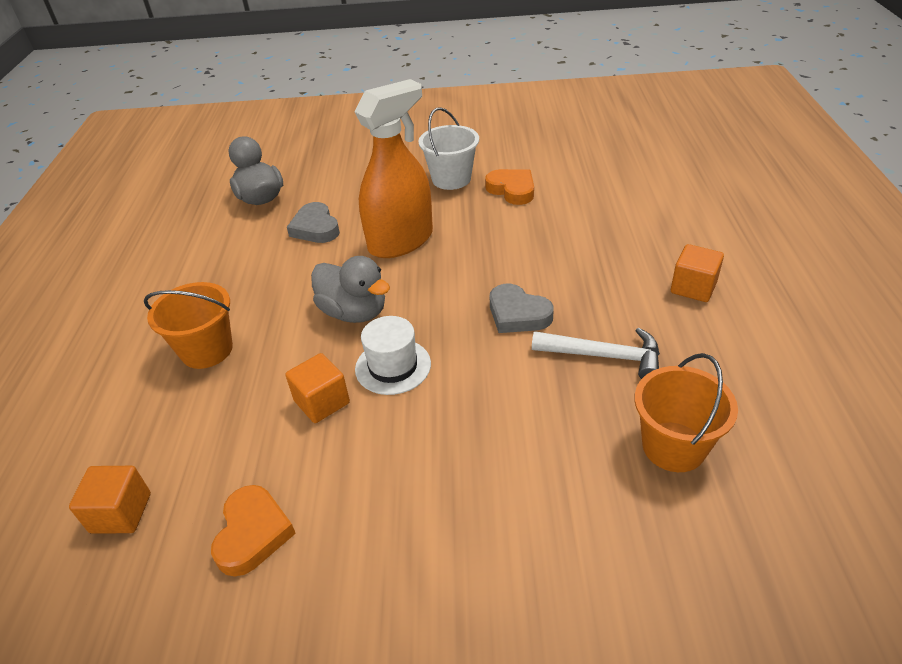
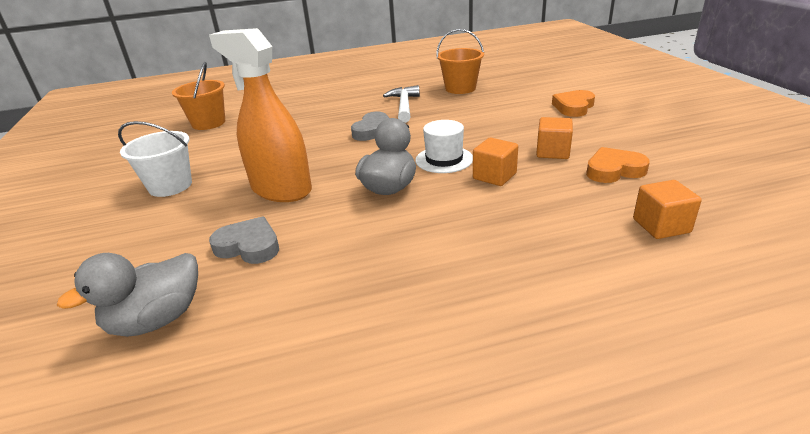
camera: 105 degrees left, 10 degrees down
orange bucket [144,282,233,369] -> orange bucket moved to [172,62,225,130]
grey heart [287,202,340,243] -> grey heart turned 120 degrees counterclockwise [209,216,279,264]
orange heart [485,169,534,205] -> orange heart moved to [552,90,595,117]
orange cube [671,244,724,302] -> orange cube moved to [536,117,573,159]

